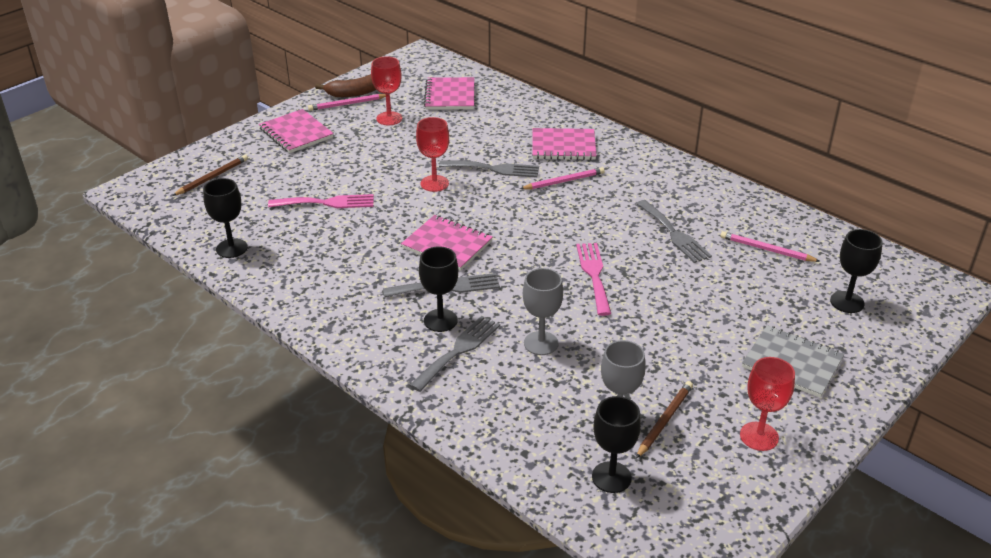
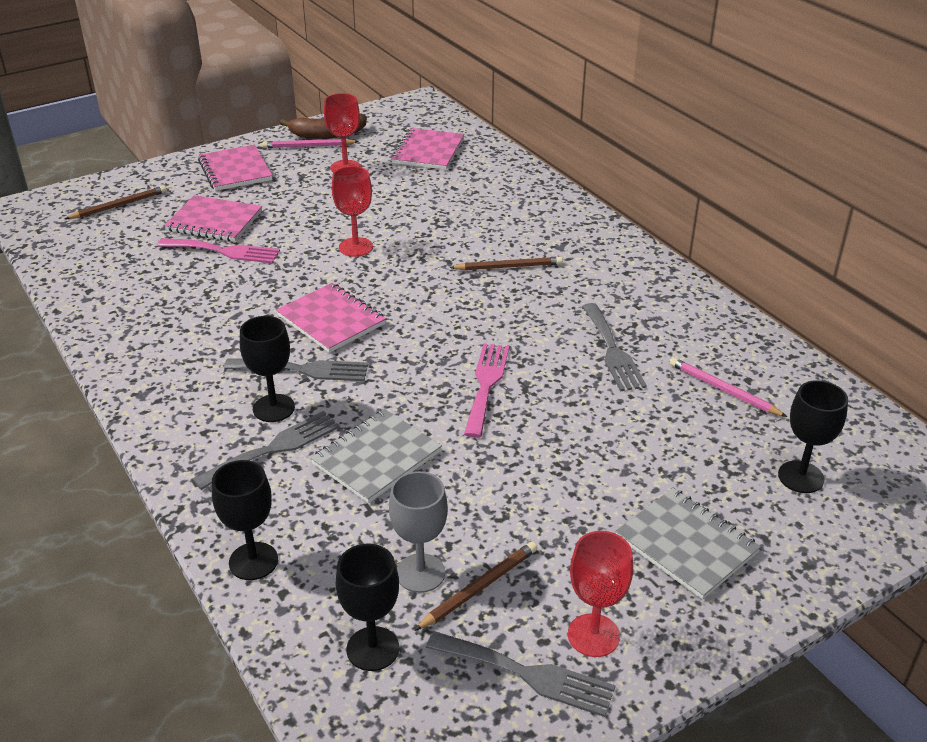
camera: 15 degrees right, 0 degrees up
black goblet [203,178,248,258] -> black goblet moved to [212,460,278,580]
grey fork [439,160,539,177] -> grey fork moved to [426,631,615,717]
pink pencil [520,167,605,189] -> brown pencil [449,256,563,271]
grey goblet [523,268,563,355] -> grey notebook [311,409,442,503]
pink notebook [532,128,596,160] -> pink notebook moved to [164,195,262,242]

